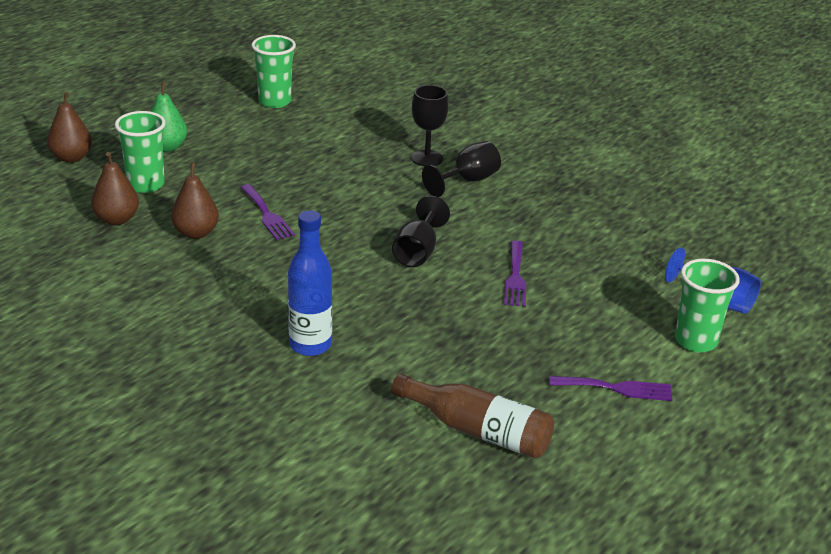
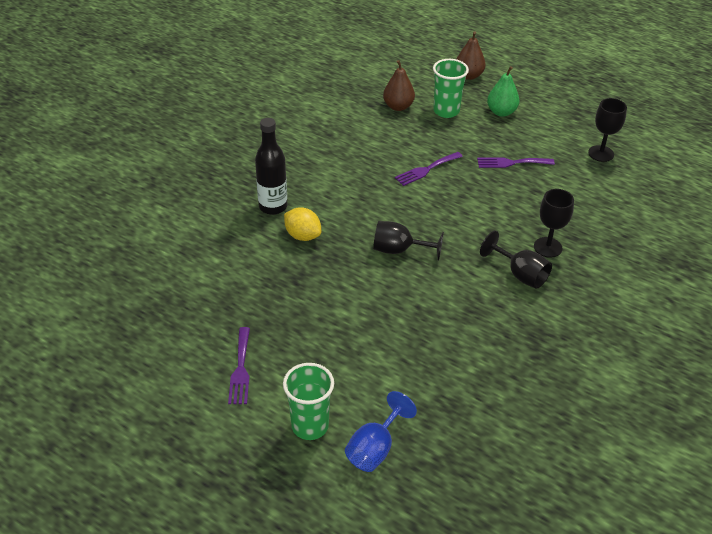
camera: 85 degrees right, 10 degrees up
brown pear [171,163,219,239] -> none
green cup [252,35,296,108] -> black goblet [588,98,627,162]
blue bottle [288,210,332,356] -> black bottle [255,118,287,215]
brown bottle [391,373,554,458] -> none
purple fork [504,240,526,307] -> purple fork moved to [477,158,555,168]
none -> yellow lemon [284,207,321,241]

